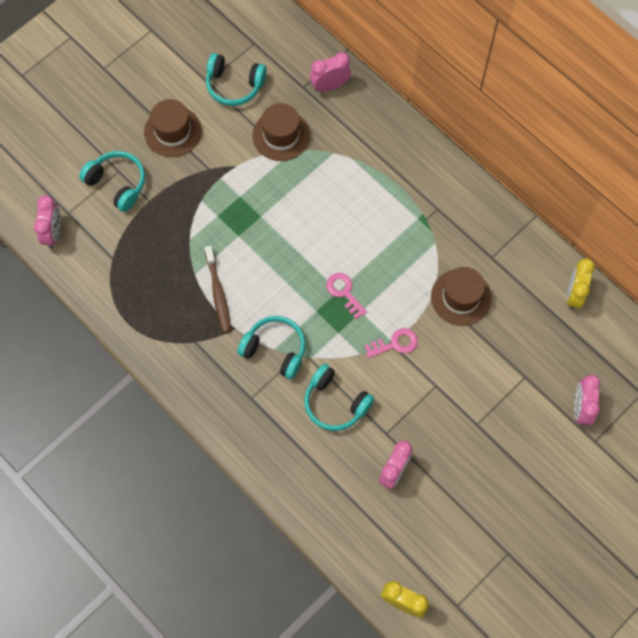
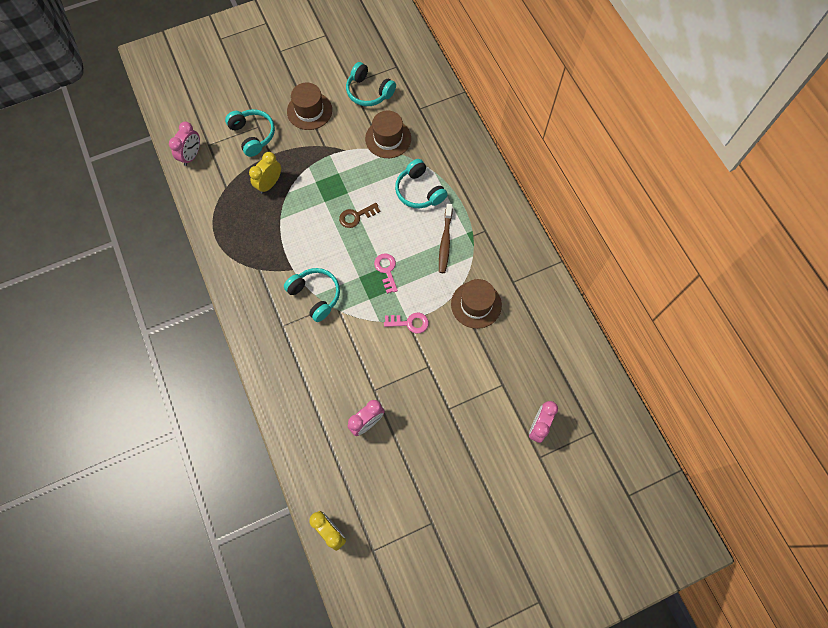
camera: 20 degrees right, 0 degrees up
brown toothbrush [205,246,231,333] -> brown toothbrush moved to [439,204,452,273]
turquoise headphones [304,364,374,431] -> turquoise headphones moved to [395,159,448,208]
pink clock [310,52,351,92] -> none
yellow clock [566,259,595,310] -> yellow clock moved to [249,152,281,194]
none -> brown key [339,203,381,228]

